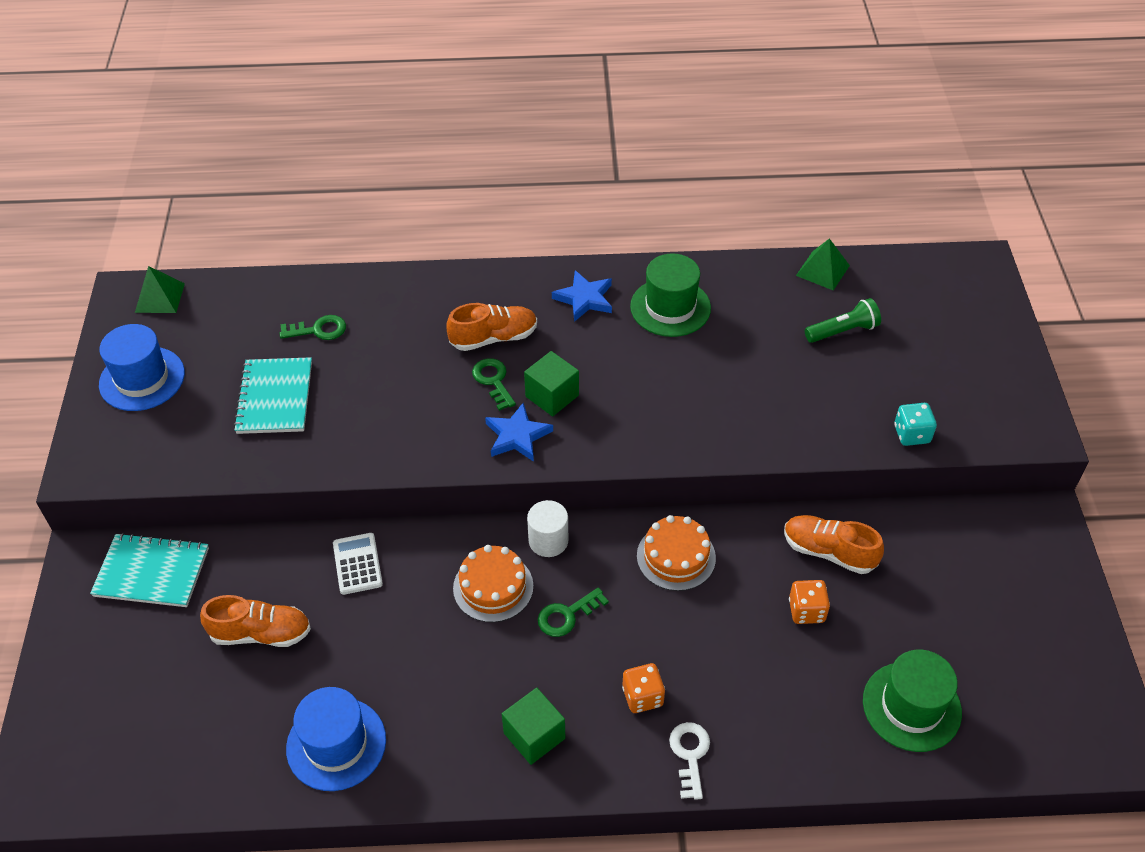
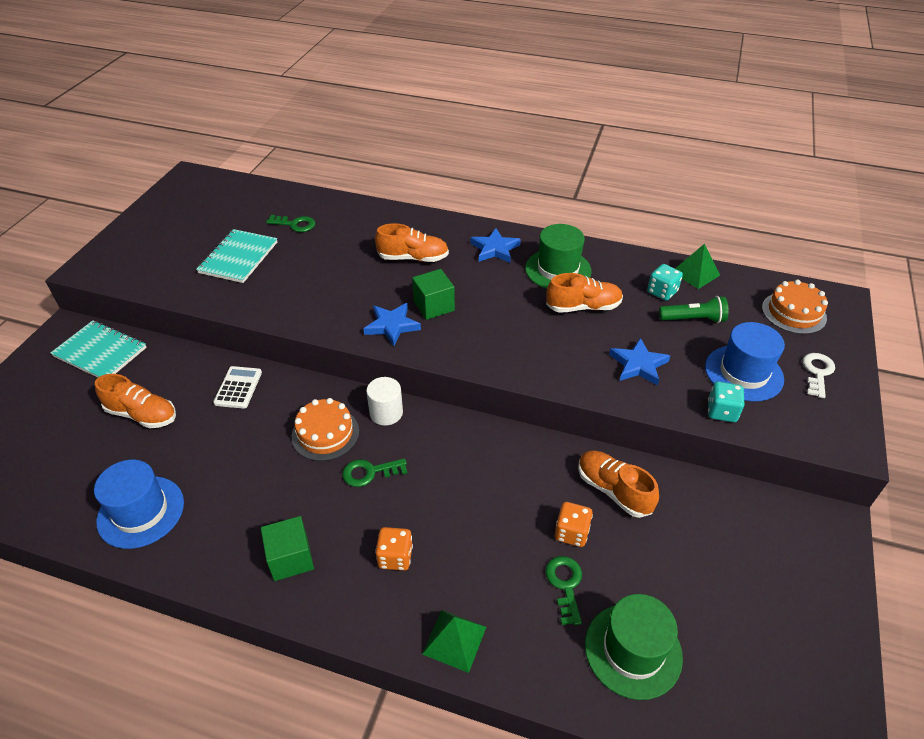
camera: 20 degrees right, 5 degrees down
blue hat [99,324,185,411] -> blue hat moved to [705,322,785,401]
green pyramid [135,266,185,313] -> green pyramid moved to [422,610,486,673]
green key [472,358,516,411] -> green key moved to [545,556,582,625]
orange cake [637,515,716,591] -> orange cake moved to [762,280,828,334]
white key [669,722,710,800] -> white key moved to [803,353,835,398]
none -> orange shoe [546,273,623,313]
none -> blue star [609,338,670,386]
none -> turquoise dice [647,264,683,301]

